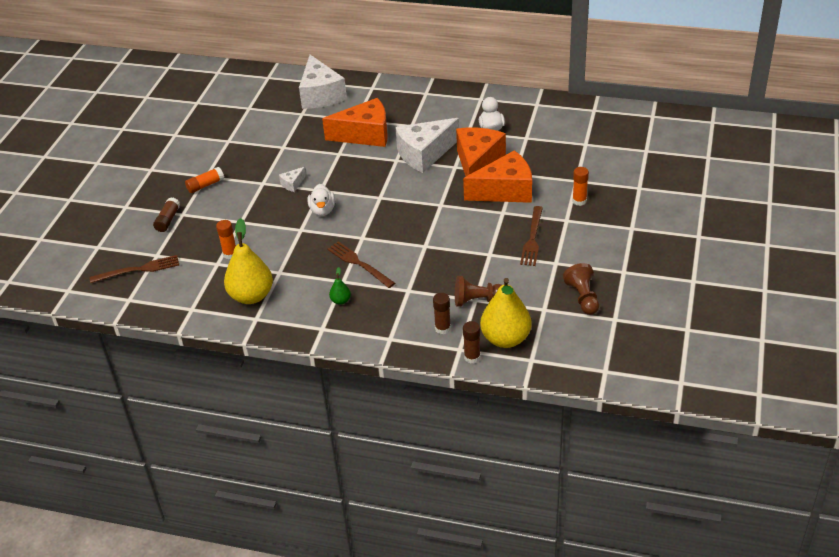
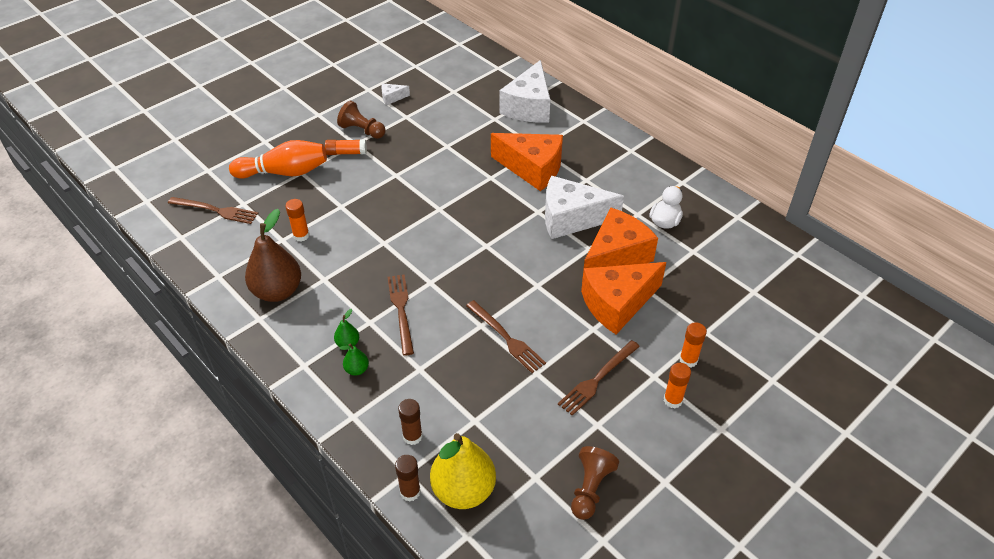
camera: 30 degrees right, 5 degrees up
brown glue stick [153,197,180,232] -> orange bowling pin [229,140,327,179]
yellow pear [224,218,273,304] -> brown pear [245,209,301,302]
white cheese [279,167,306,192] -> white cheese moved to [382,84,410,105]
white duck [307,184,335,216] -> none
brown pawn [455,276,502,307] -> brown pawn moved to [337,101,386,139]
orange cheese [463,150,532,203] -> orange cheese turned 135 degrees clockwise [581,262,666,335]
none -> green pear [339,343,369,376]
none -> brown fork [466,300,546,373]
none -> orange glue stick [664,363,691,408]

